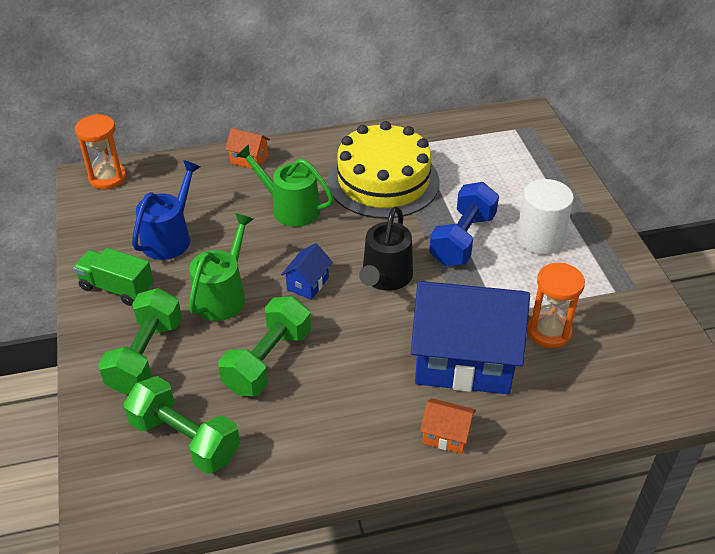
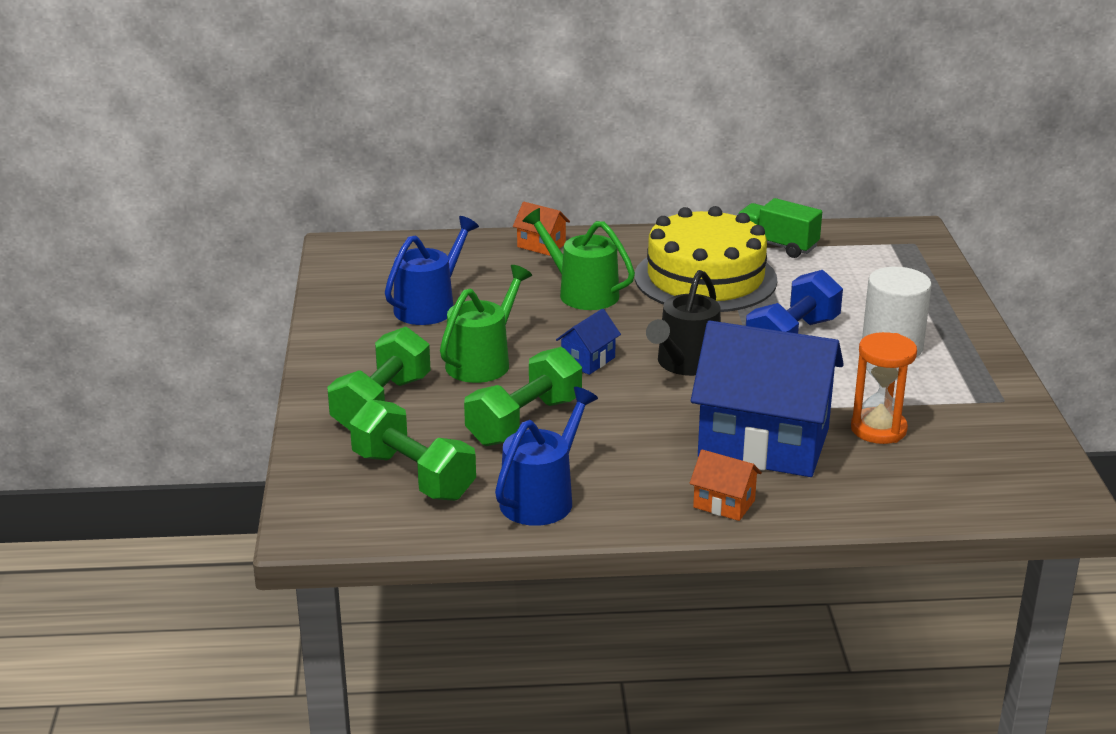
camera: 10 degrees right, 15 degrees down
green truck [73,248,154,306] -> green truck moved to [737,198,822,258]
orange hourglass [75,114,126,190] -> none
none -> blue watering can [495,387,598,526]

